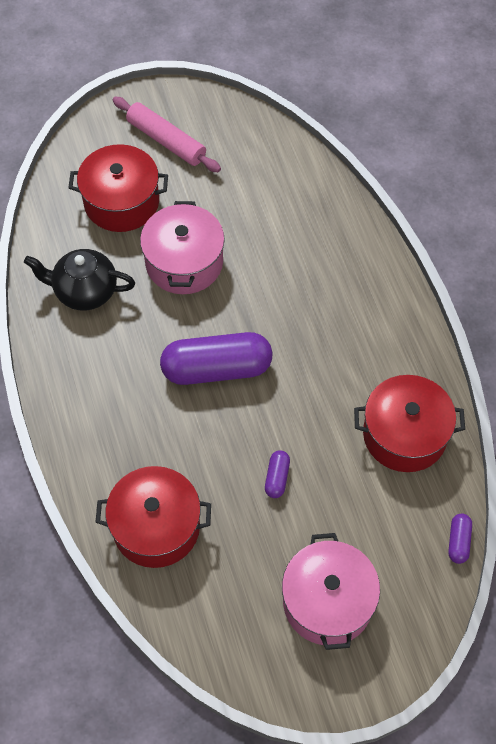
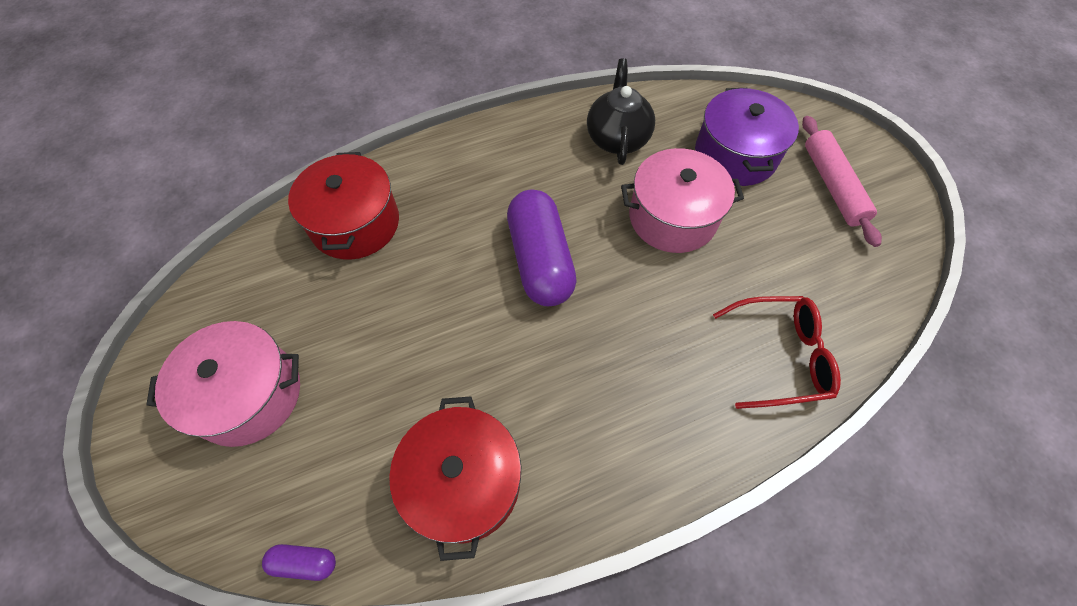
camera: 85 degrees right, 0 degrees up
red pot [68,144,168,232] -> purple pot [695,88,799,186]
pink rolling pin [113,97,221,172] -> pink rolling pin turned 45 degrees counterclockwise [802,116,882,247]
purple capsule [265,450,290,498] -> none
none -> red glasses [713,296,841,409]

